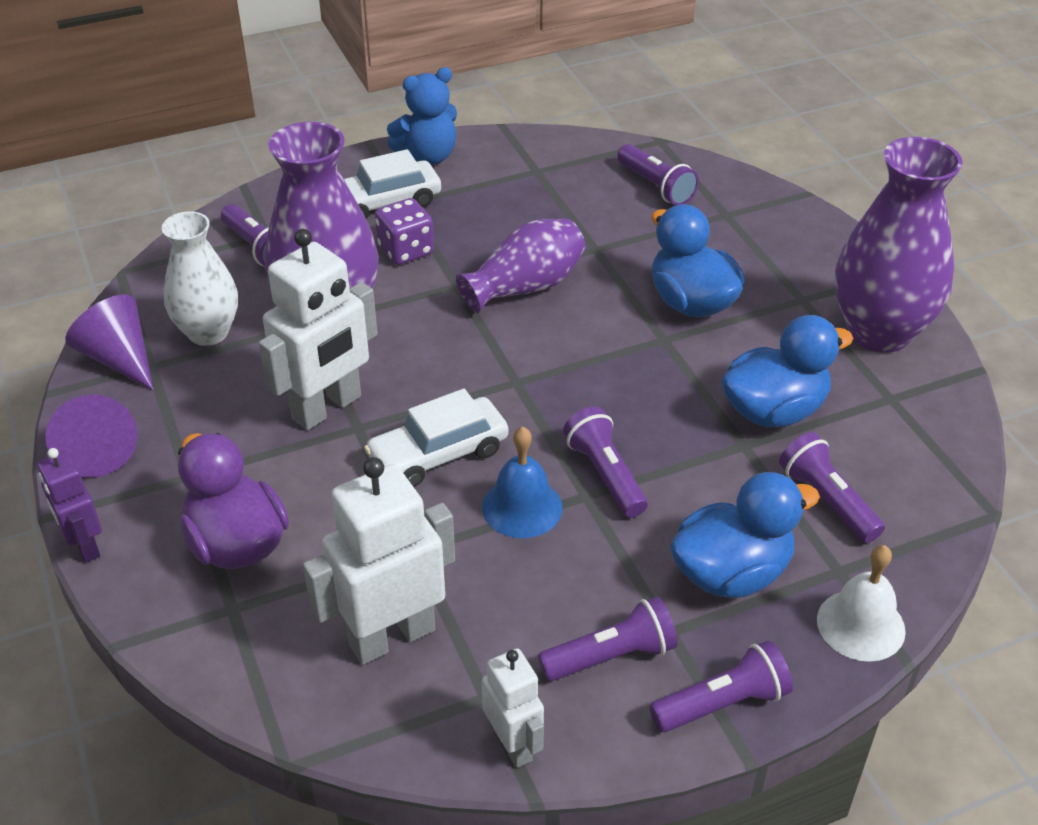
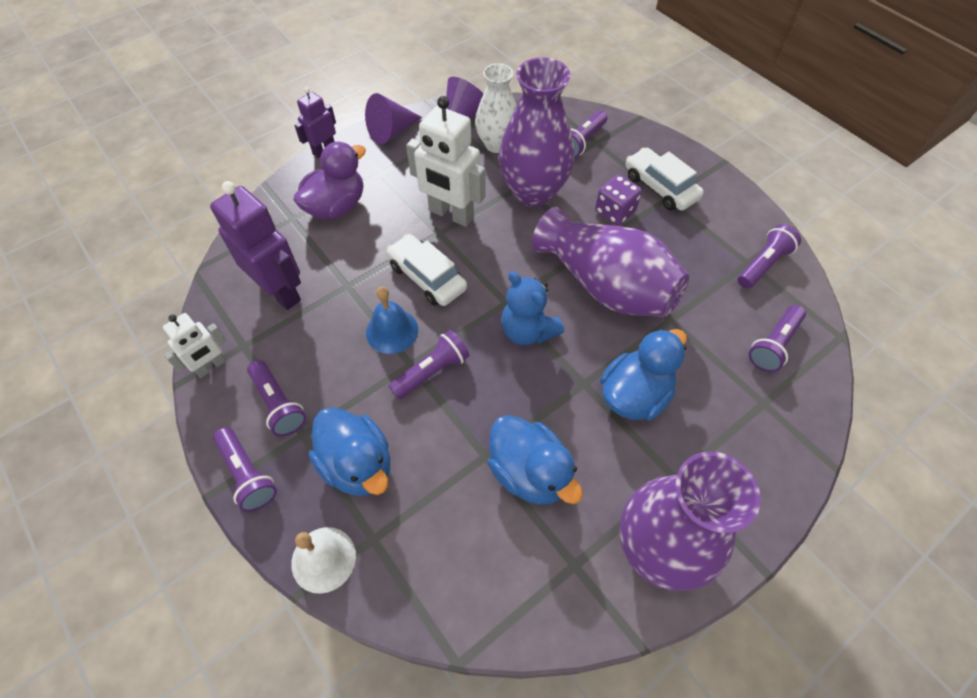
camera: 75 degrees right, 15 degrees up
white robot [303,457,455,665] -> purple robot [210,181,301,310]
blue teddy bear [387,67,457,165] -> blue teddy bear moved to [501,271,564,345]
purple vase [456,219,586,313] -> purple vase [532,207,689,317], size x1.56
purple flashlight [779,432,885,543] -> purple flashlight moved to [738,224,801,289]

